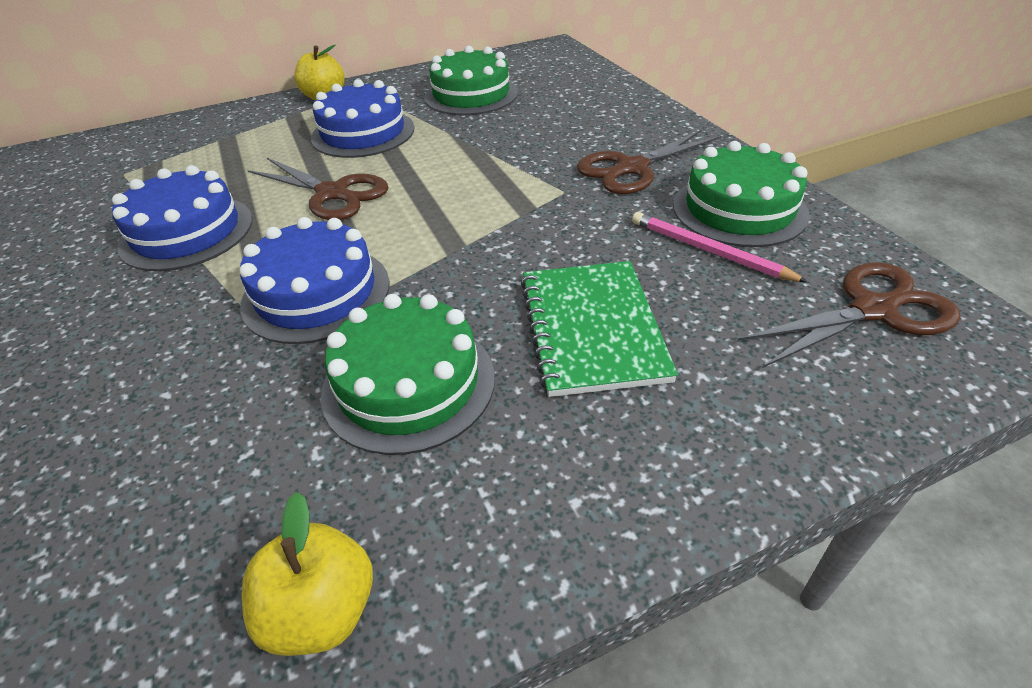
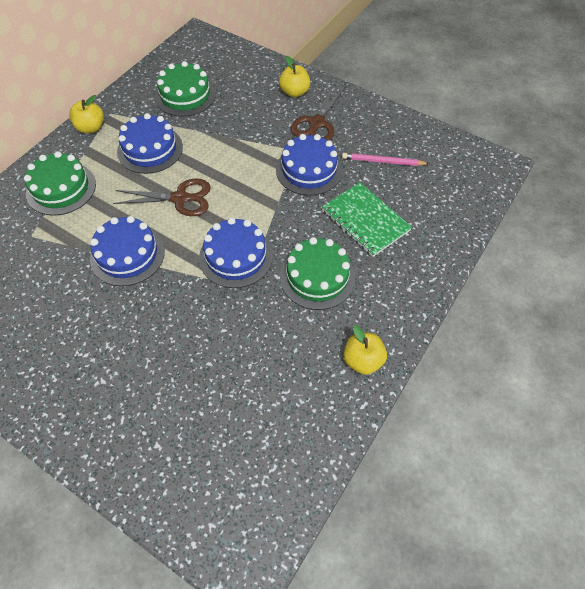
camera: 35 degrees left, 15 degrees up
green cake [673,141,809,247] -> green cake moved to [24,151,96,216]
brown scissors [738,262,960,368] -> none
none -> blue cake [276,134,343,196]
none -> yellow apple [279,56,310,97]

